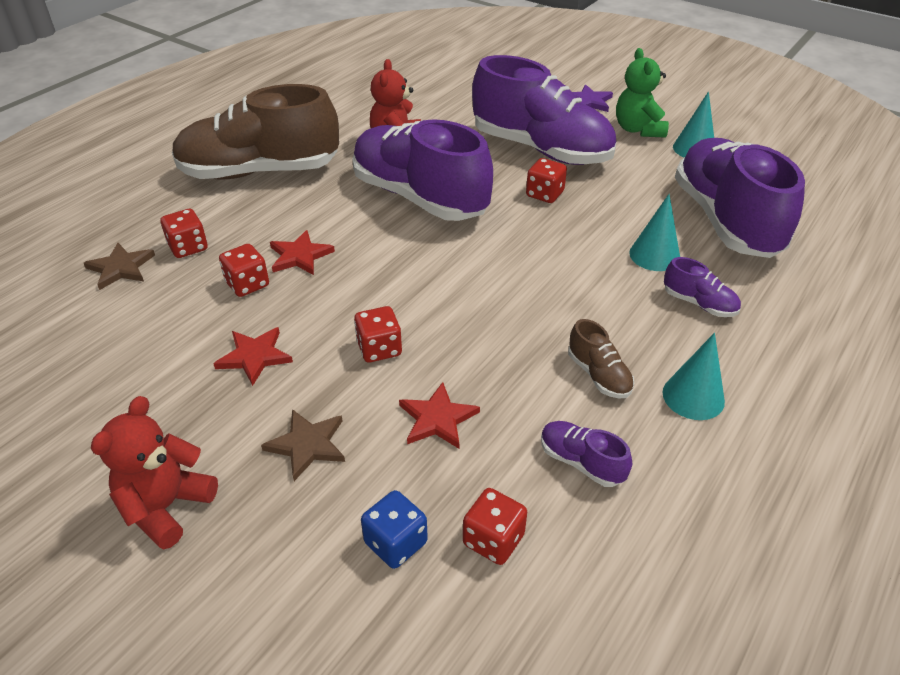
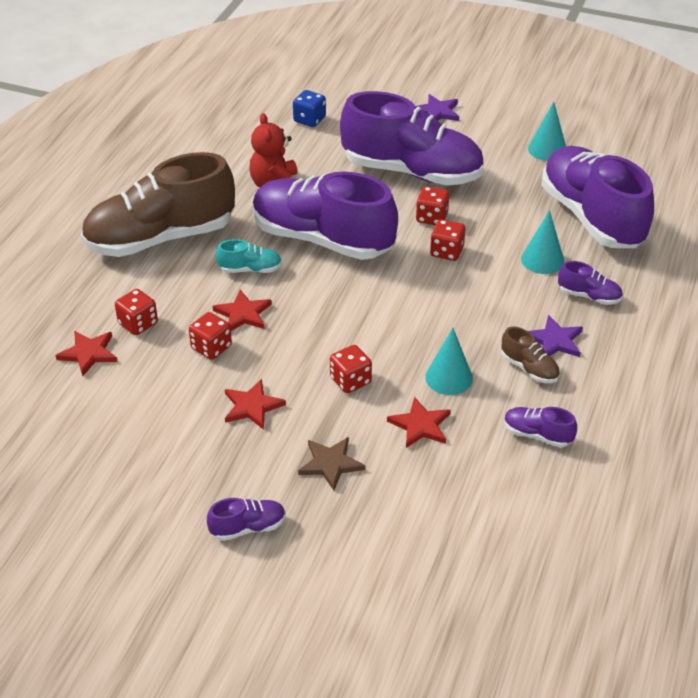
camera: 15 degrees left, 0 degrees up
brown star [84,243,155,290] -> red star [55,331,118,376]
red teddy bear [91,396,218,550] -> purple shoe [207,498,286,541]
blue dice [361,490,428,569] -> blue dice moved to [293,90,326,127]
red dice [463,488,527,565] -> red dice moved to [430,219,465,261]
green teddy bear [616,48,669,138] -> none
turquoise cone [662,333,725,420] -> turquoise cone moved to [425,328,473,395]
none -> turquoise shoe [216,239,282,273]
none -> purple star [528,315,583,357]

